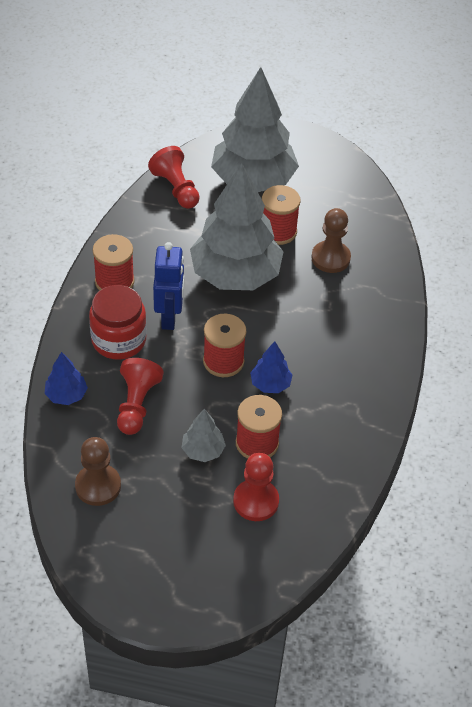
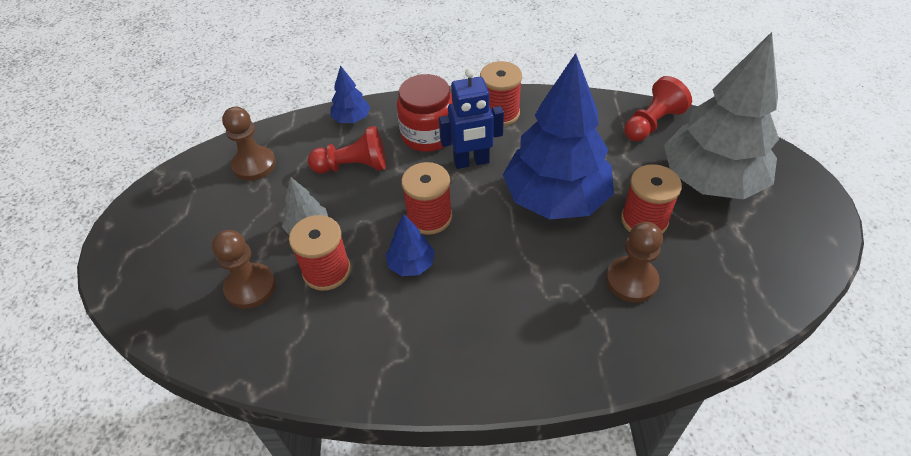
camera: 80 degrees right, 0 degrees up
grey tree [190,163,284,290] -> blue tree [503,53,614,219]
red pawn [233,453,279,521] -> brown pawn [212,230,276,309]

